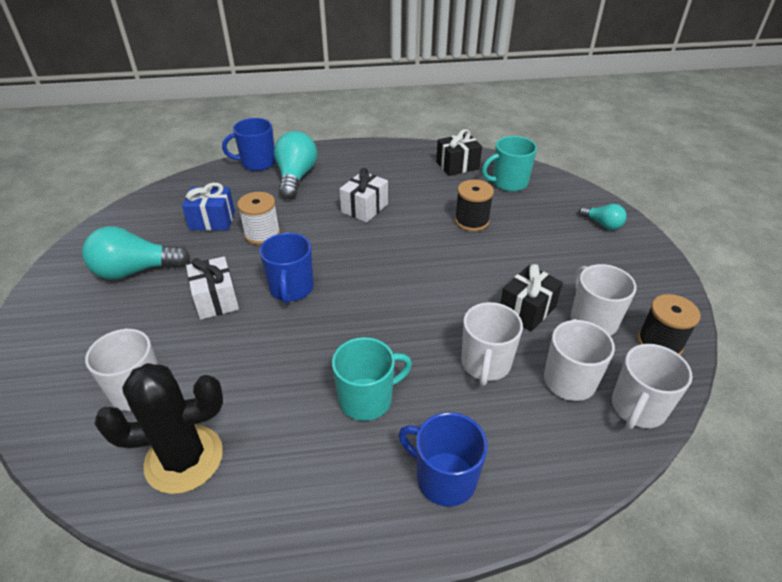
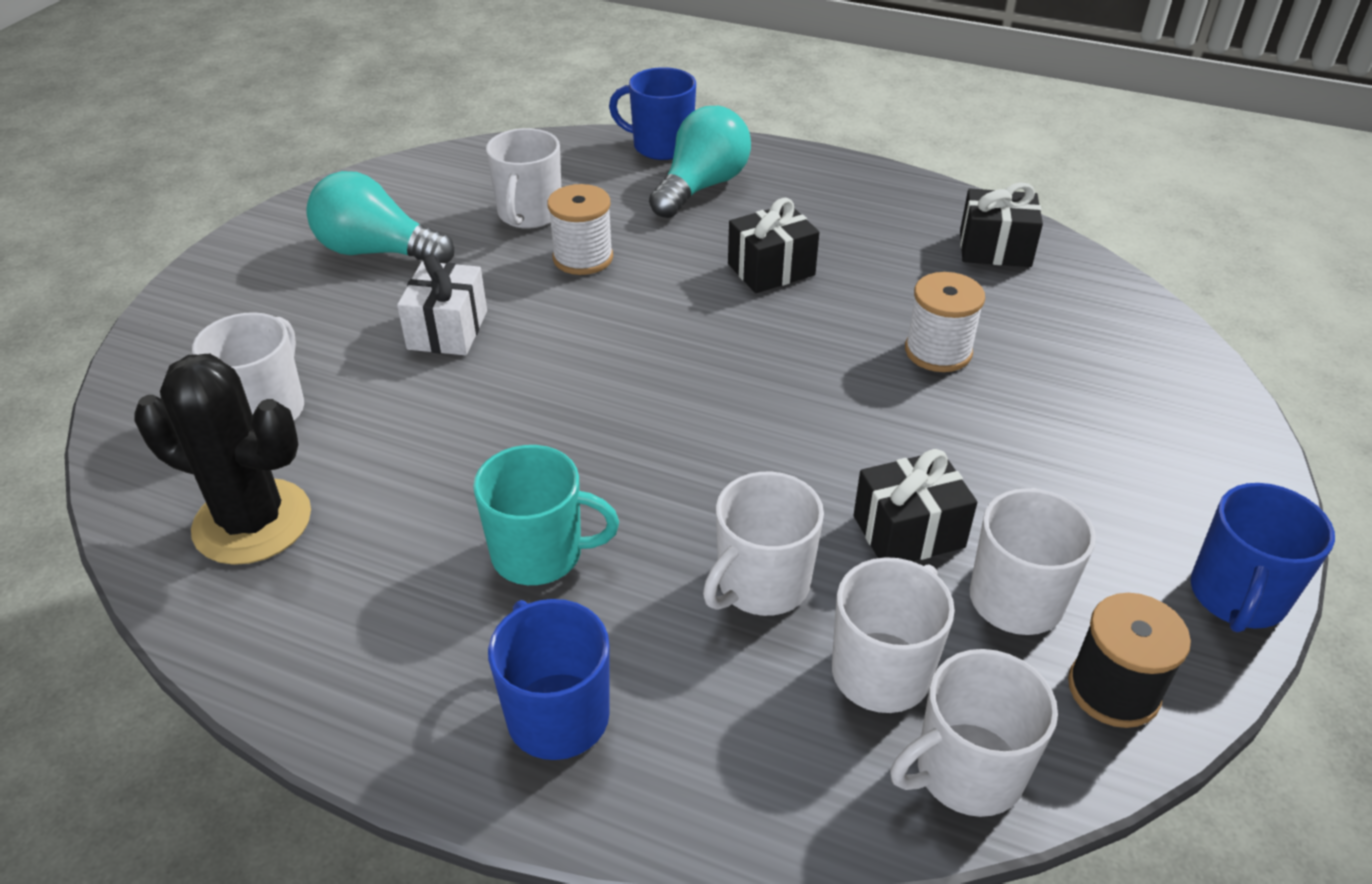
camera: 30 degrees right, 0 degrees up
blue gift [182,183,235,230] -> white mug [486,128,561,229]
blue mug [260,233,314,304] -> blue mug moved to [1191,483,1335,632]
white gift [340,168,388,223] -> black gift [728,198,819,293]
black spool [455,180,494,232] -> white spool [905,272,985,372]
turquoise mug [482,136,537,191] -> none
turquoise light bulb [579,204,627,230] -> none

